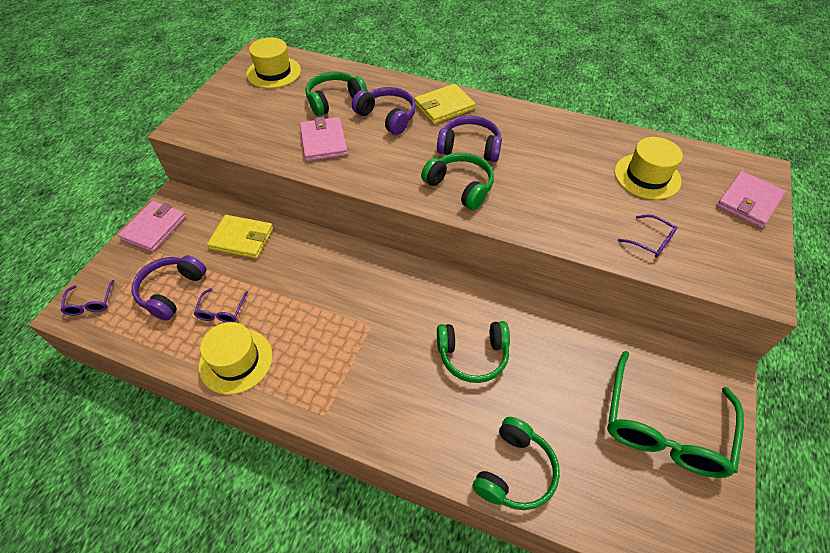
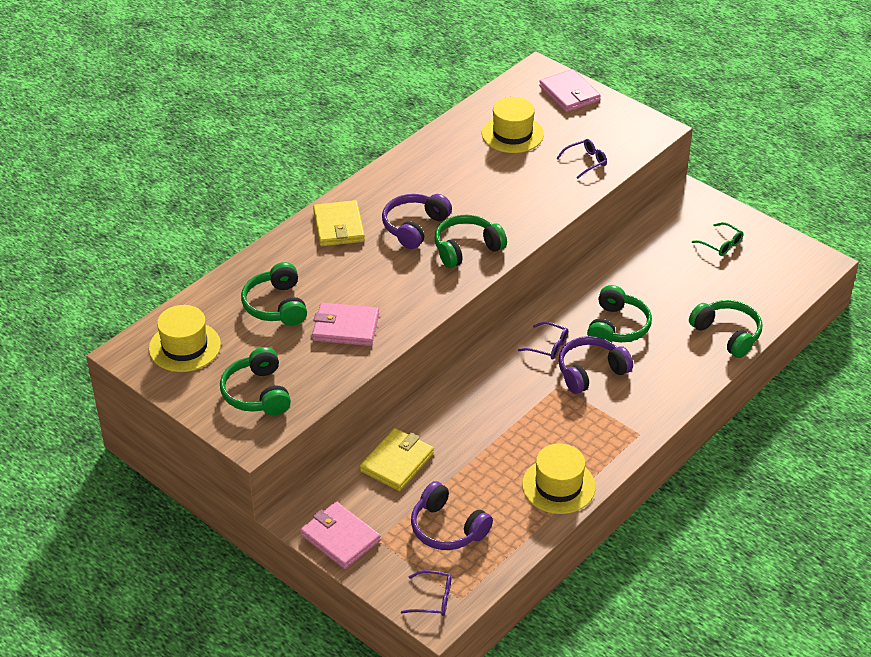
camera: 70 degrees left, 10 degrees down
purple glasses [194,288,248,322] -> purple glasses moved to [518,322,568,359]
purple headphones [352,87,416,135] -> purple headphones moved to [558,336,633,394]
green glasses [607,351,744,478] -> green glasses [692,222,743,256], size x0.43
none -> green headphones [220,347,291,415]

